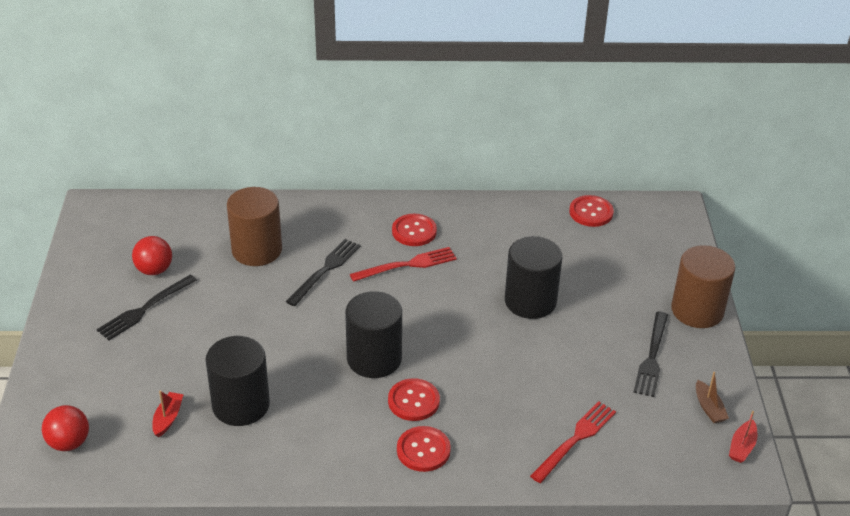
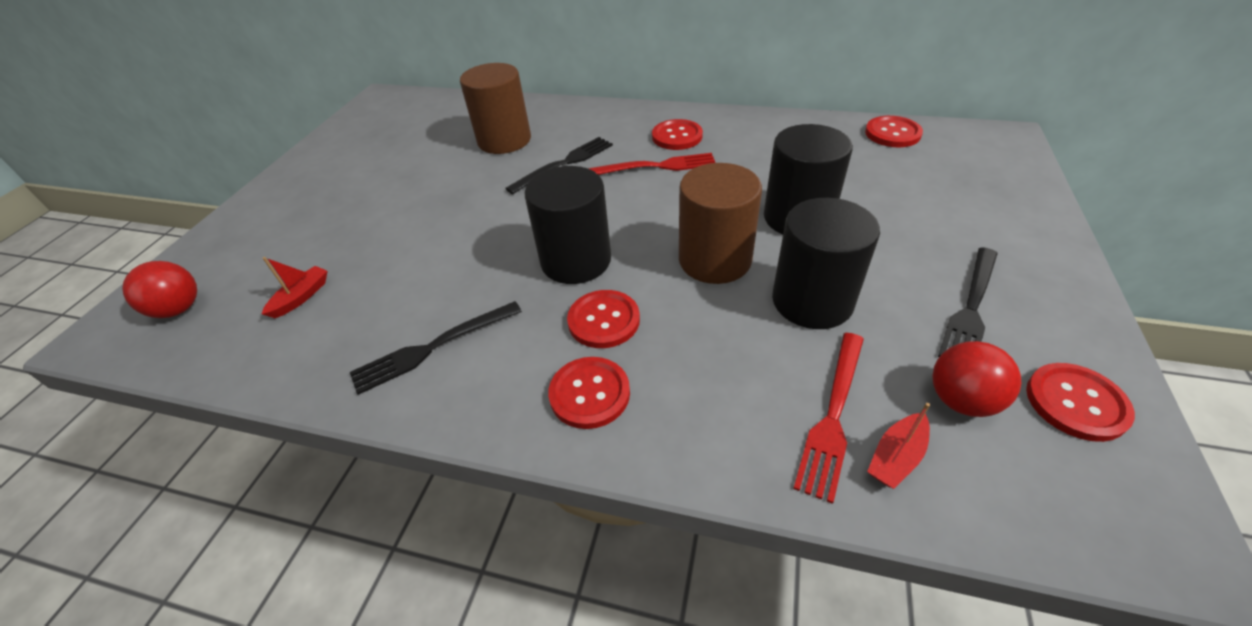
camera: 20 degrees right, 5 degrees up
black fork [97,275,197,340] -> black fork moved to [350,301,522,395]
red ball [132,236,172,275] -> red ball moved to [932,341,1021,417]
black cylinder [205,336,270,426] -> black cylinder moved to [772,198,880,329]
red fork [530,401,616,483] -> red fork turned 150 degrees clockwise [793,333,864,504]
brown cylinder [671,245,735,328] -> brown cylinder moved to [679,163,762,284]
brown boat [696,372,729,423] -> red button [1026,363,1135,442]
red boat [729,411,757,463] -> red boat moved to [867,403,930,489]

